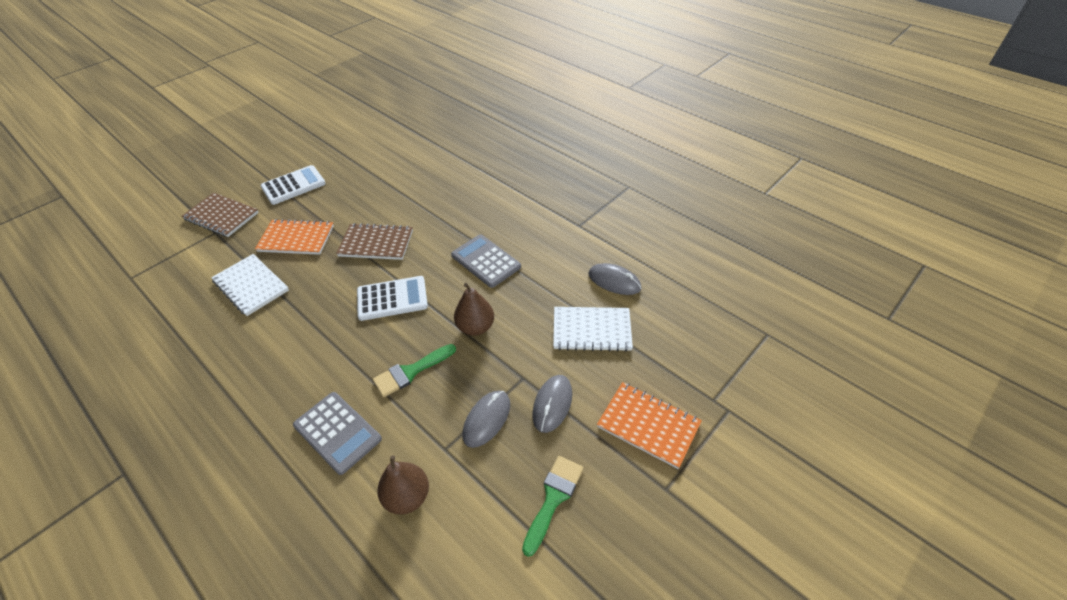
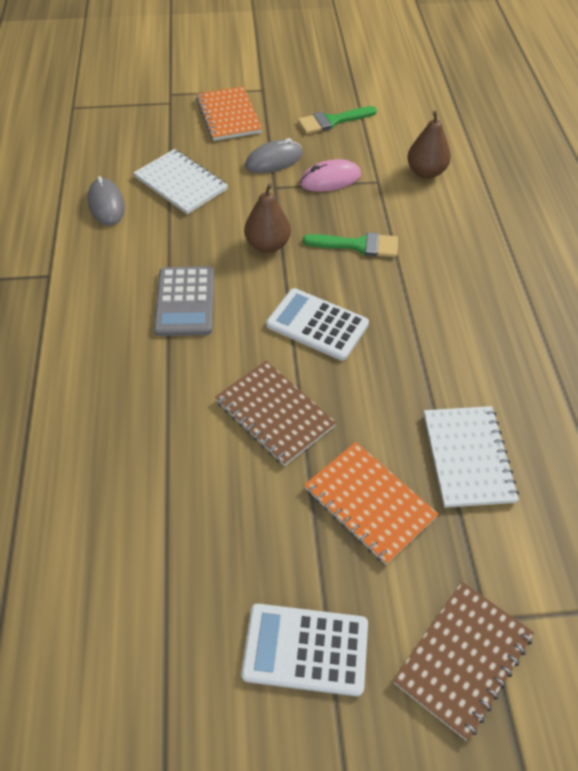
camera: 140 degrees left, 5 degrees up
brown notebook [182,193,259,237] -> brown notebook turned 60 degrees clockwise [393,582,534,741]
grey calculator [293,392,382,475] -> none
grey mouse [463,391,510,448] -> pink mouse [300,159,361,192]

